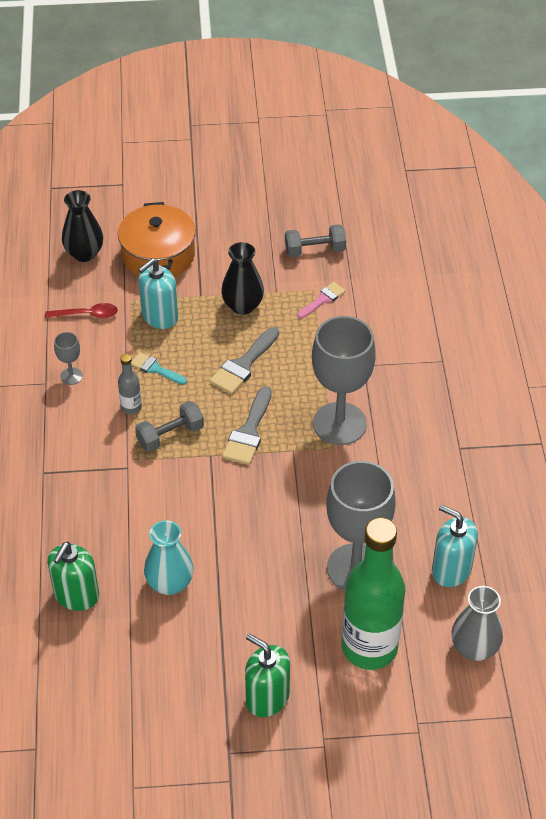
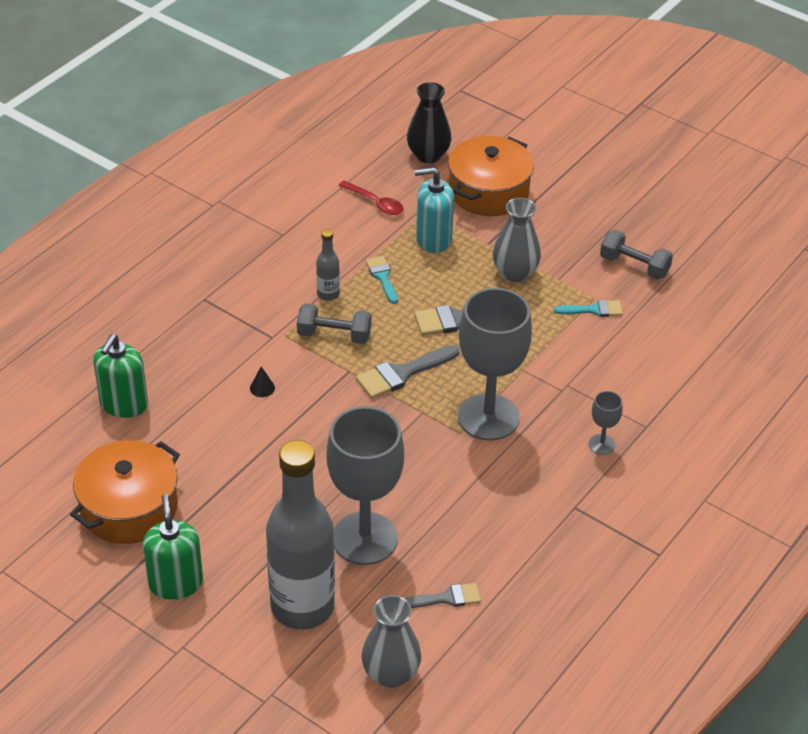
camera: 40 degrees right, 5 degrees down
green soap dispenser [47,542,99,611] -> green soap dispenser turned 45 degrees counterclockwise [93,334,148,418]
grey goblet [54,332,83,385] -> grey goblet moved to [589,391,623,455]
turquoise vase [144,520,194,595] -> none
black vase [221,242,264,315] -> grey vase [493,198,541,282]
pink brush [297,282,346,319] -> turquoise brush [554,300,623,317]
green bottle [342,518,405,670] -> grey bottle [266,440,335,630]
turquoise soap dispenser [432,504,478,587] -> grey brush [404,583,481,608]
none -> orange pot [70,440,180,544]
none -> black cone [250,367,275,397]

